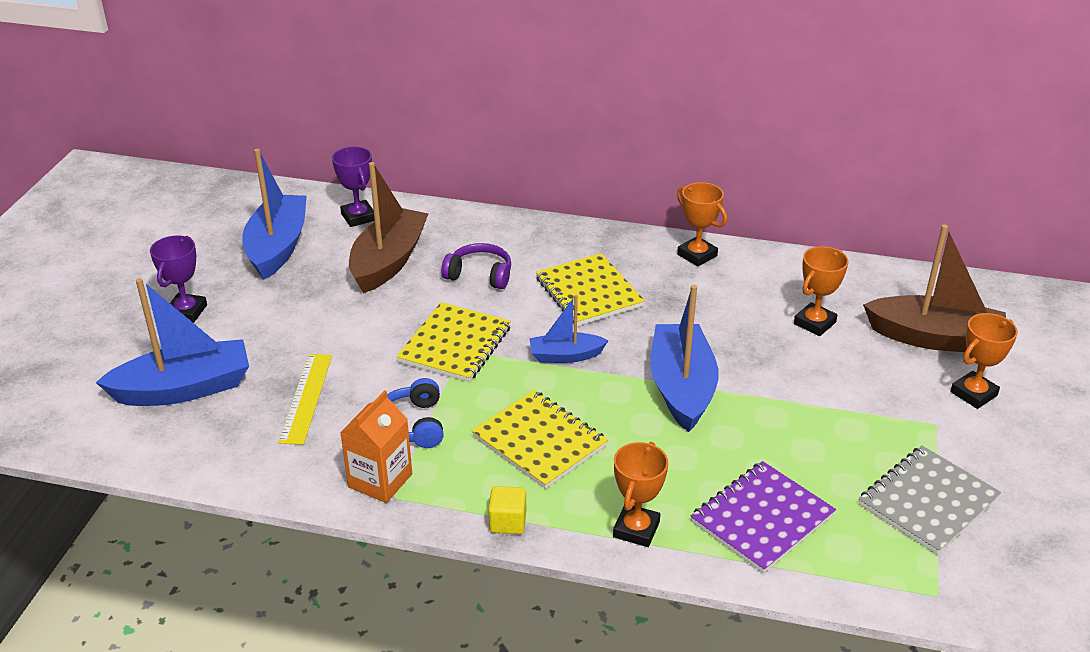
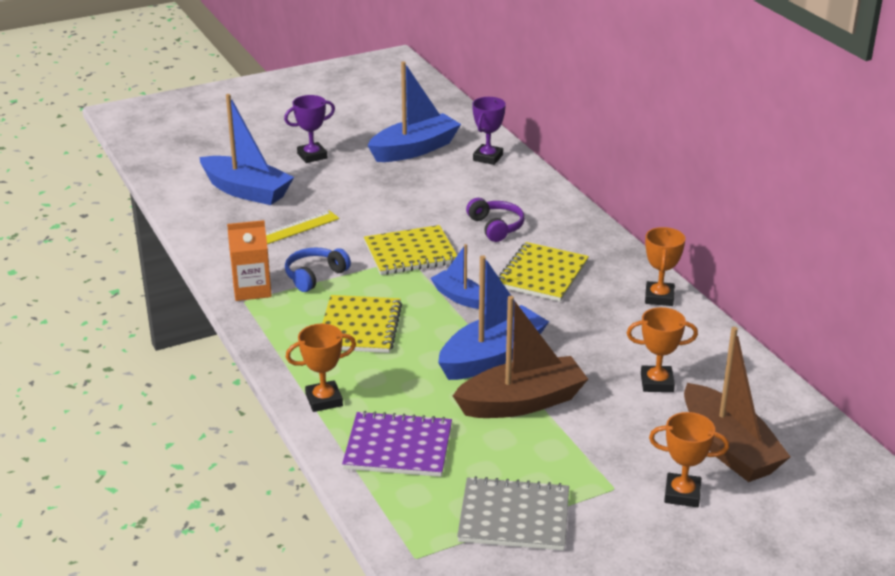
camera: 50 degrees right, 5 degrees down
brown boat [349,162,428,293] -> brown boat moved to [453,296,588,418]
yellow cube [488,486,526,534] -> none

